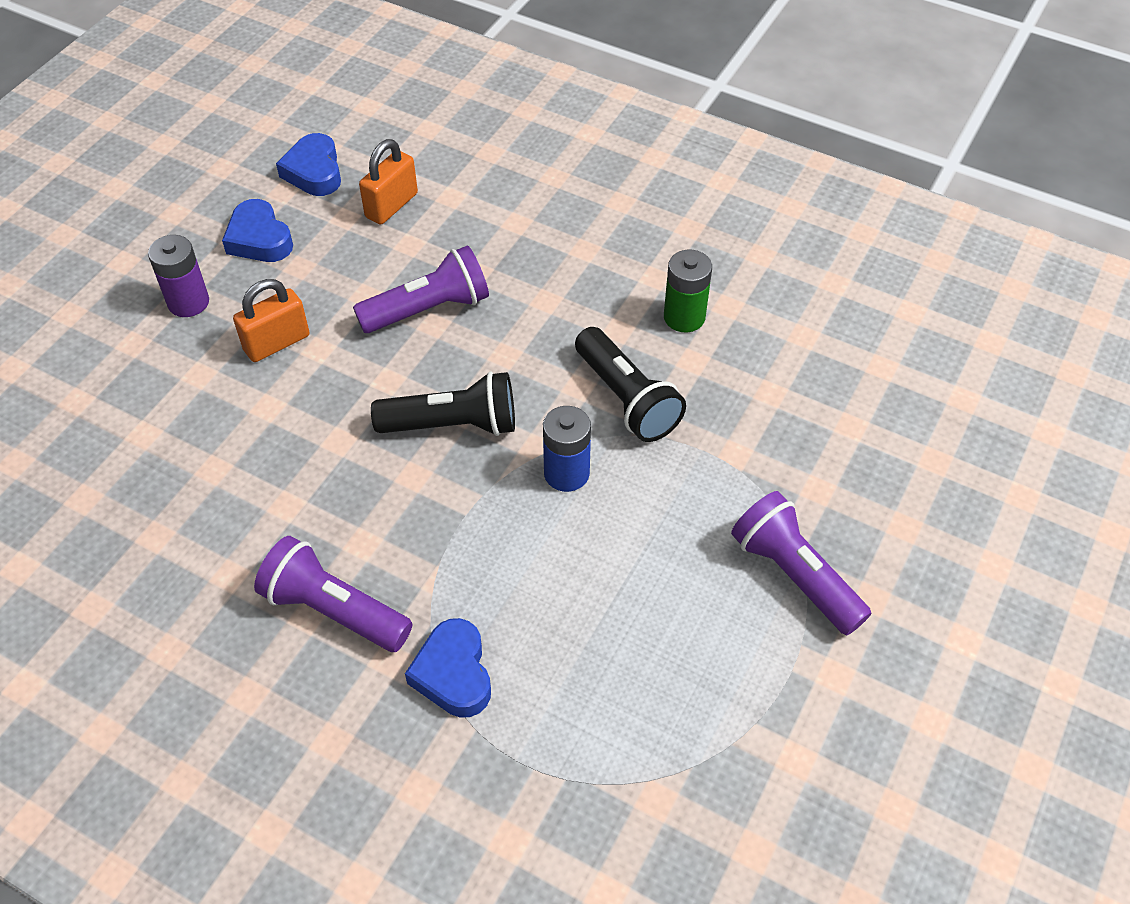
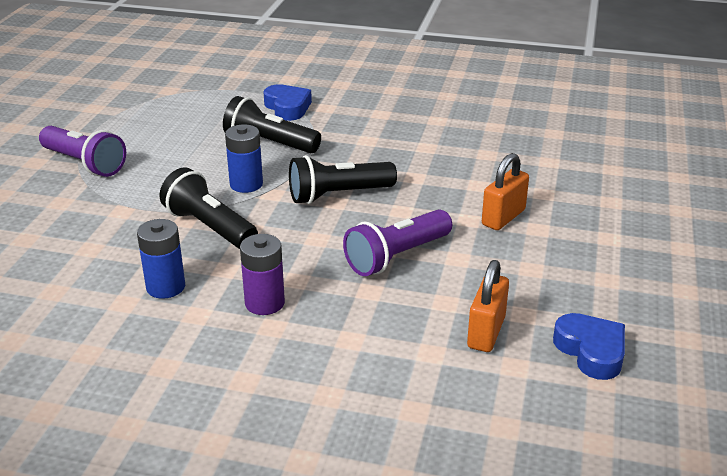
camera: 165 degrees right, 20 degrees down
purple battery [148,235,209,317] -> purple battery moved to [240,234,285,315]
blue heart [222,199,293,262] -> none
purple flashlight [254,536,413,652] -> none
green battery [664,249,712,332] -> blue battery [137,219,185,299]
none -> black flashlight [223,96,321,153]

